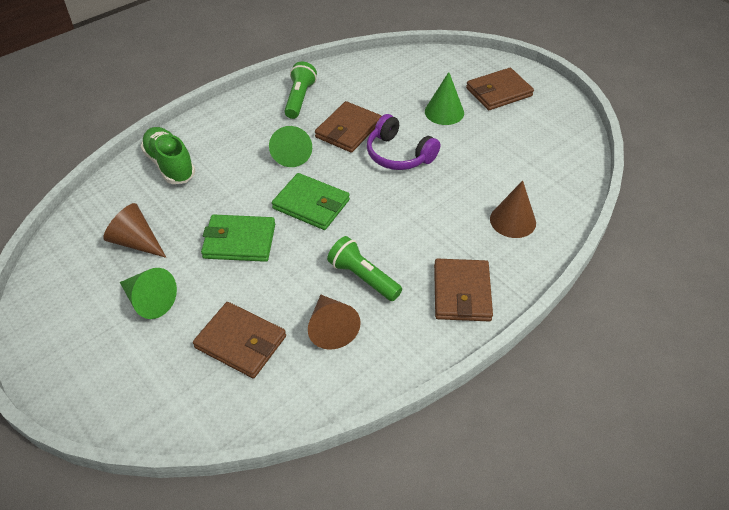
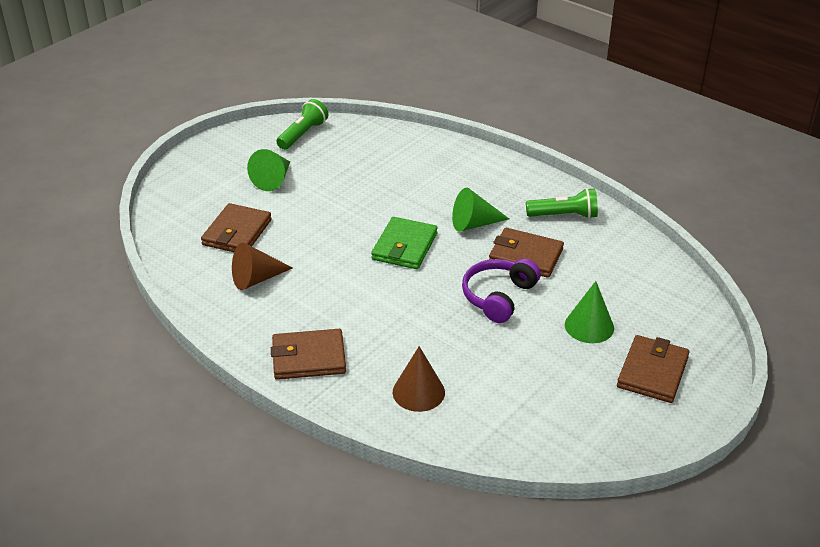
camera: 80 degrees right, 10 degrees down
brown cone [103,203,166,258] -> none
green shoe [141,127,195,184] -> none
green wallet [201,214,275,262] -> none
green flashlight [327,236,402,301] -> green flashlight moved to [276,99,328,150]
brown wallet [466,68,534,110] -> brown wallet turned 60 degrees clockwise [617,335,690,403]

